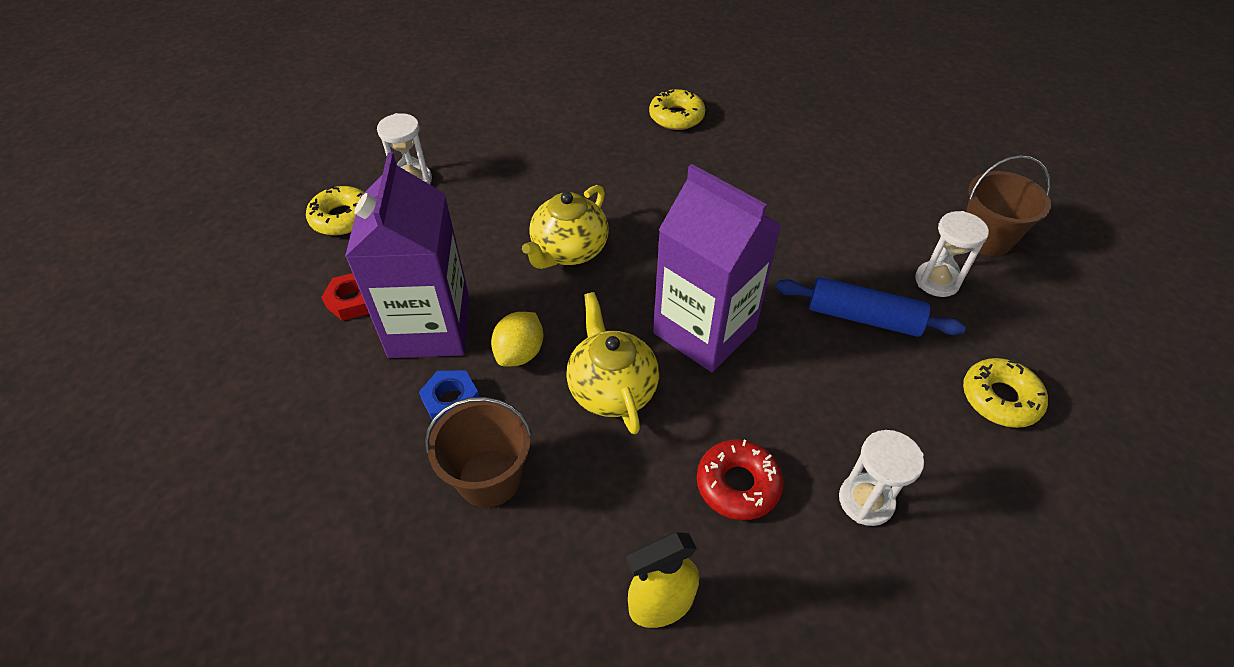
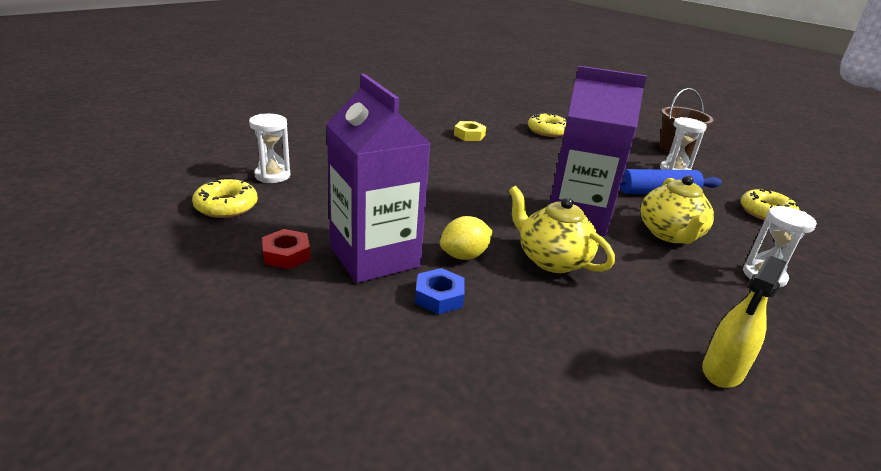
camera: 30 degrees left, 20 degrees down
brown bucket [425,397,532,508] -> none
yellow lemon [491,312,543,366] -> yellow lemon turned 60 degrees clockwise [440,216,492,260]
yellow teapot [522,185,608,269] -> yellow teapot moved to [640,175,714,244]
yellow donut [649,89,705,130] -> yellow donut moved to [528,113,567,137]
red donut [697,440,783,520] -> none
none -> yellow nut [454,121,486,141]

